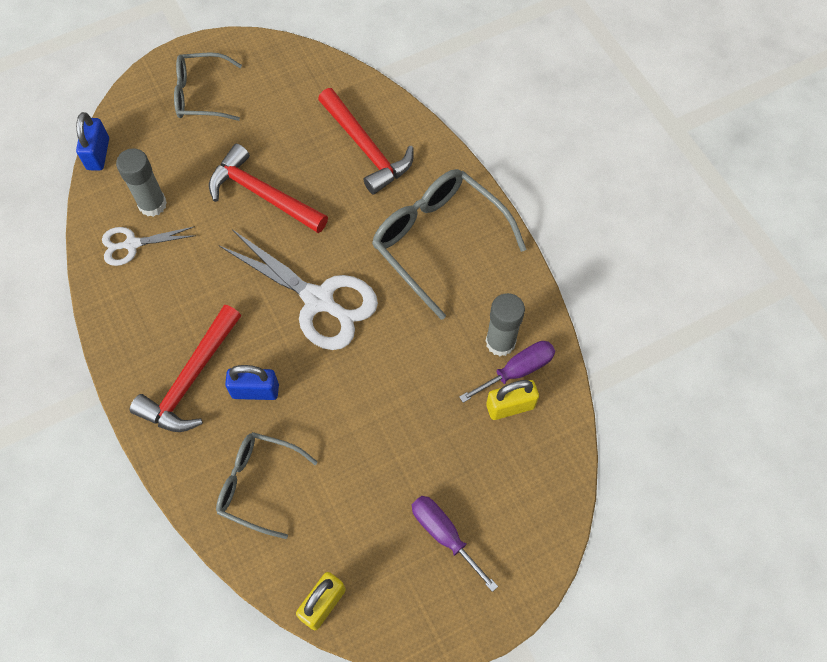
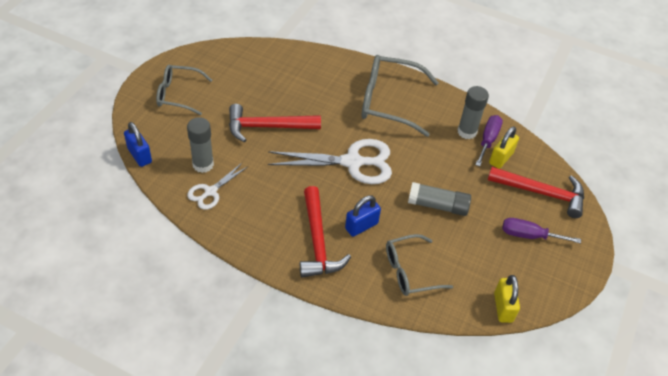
camera: 40 degrees left, 15 degrees down
grey glasses [174,52,242,121] -> grey glasses turned 45 degrees clockwise [156,65,212,115]
red hammer [318,88,414,195] -> red hammer moved to [488,167,584,218]
none -> grey glue stick [408,182,471,216]

